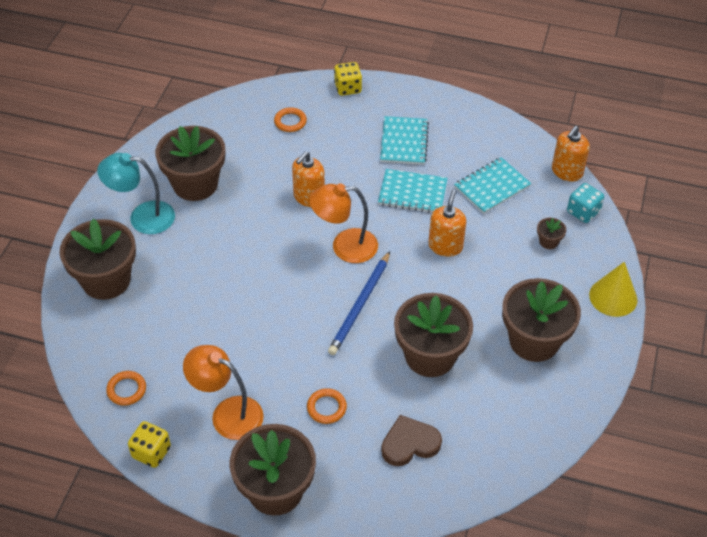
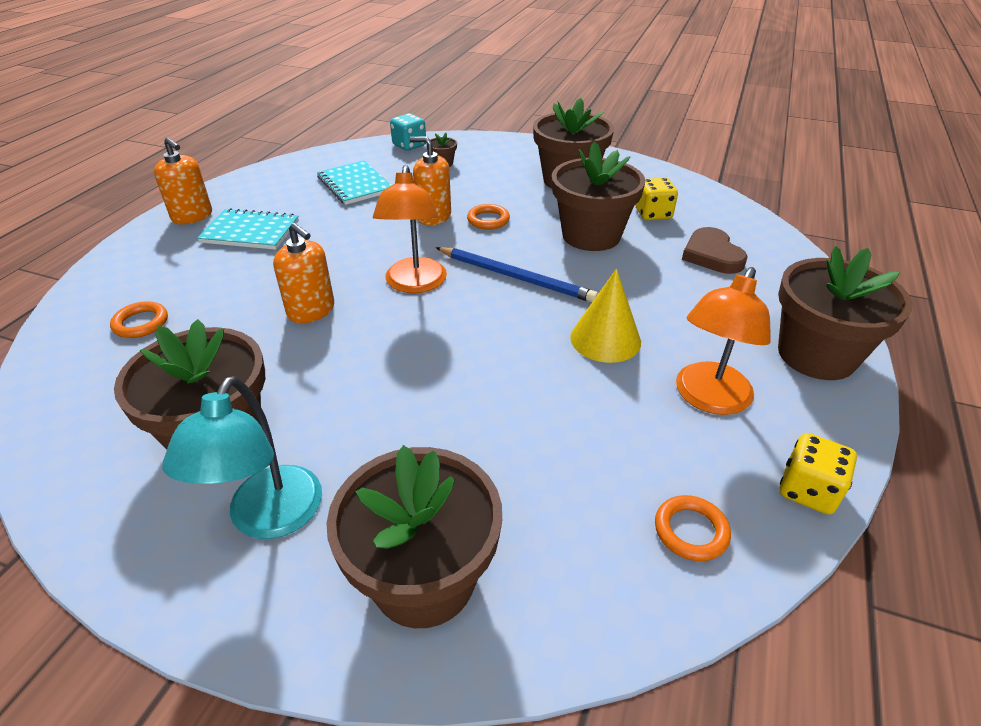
camera: 85 degrees left, 10 degrees down
orange ring [307,388,347,424] -> orange ring moved to [467,204,510,230]
yellow dice [334,62,362,96] -> yellow dice moved to [635,178,678,220]
turquoise notebook [378,169,448,213] -> none
orange soap dispenser [552,126,590,181] -> orange soap dispenser moved to [154,137,212,224]
yellow cone [589,262,637,317] -> yellow cone moved to [570,269,641,363]

